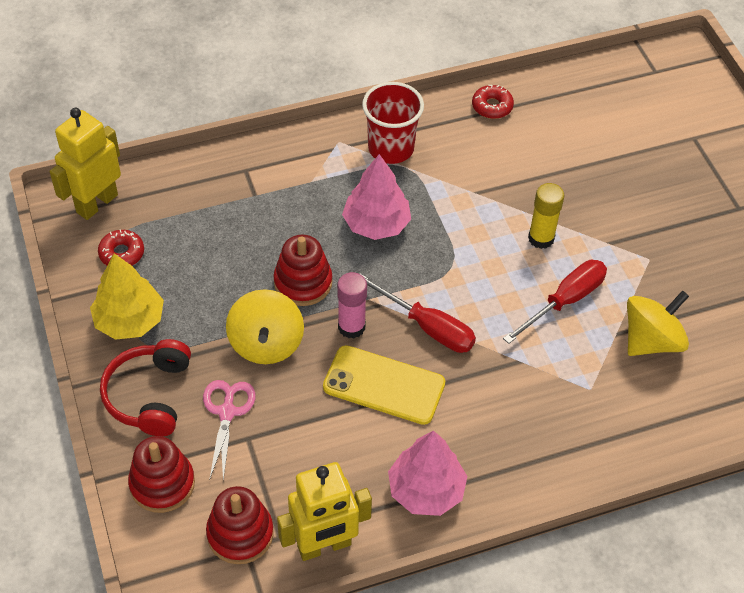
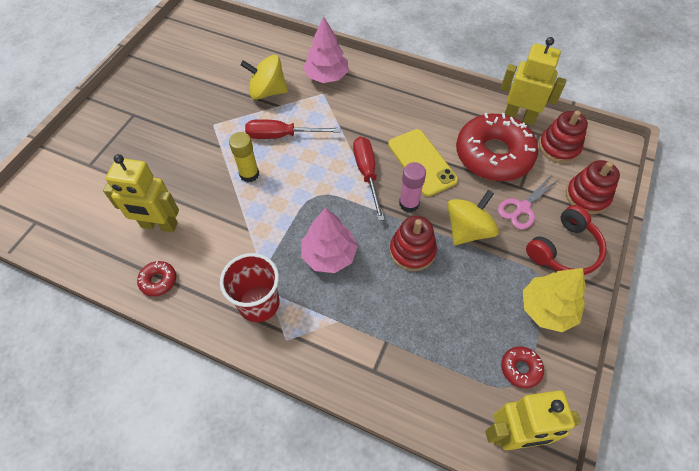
camera: 135 degrees left, 5 degrees up
pink tree [388,430,467,516] -> pink tree moved to [303,16,349,83]
none -> yellow robot [103,154,179,232]
none -> red donut [456,113,538,181]

